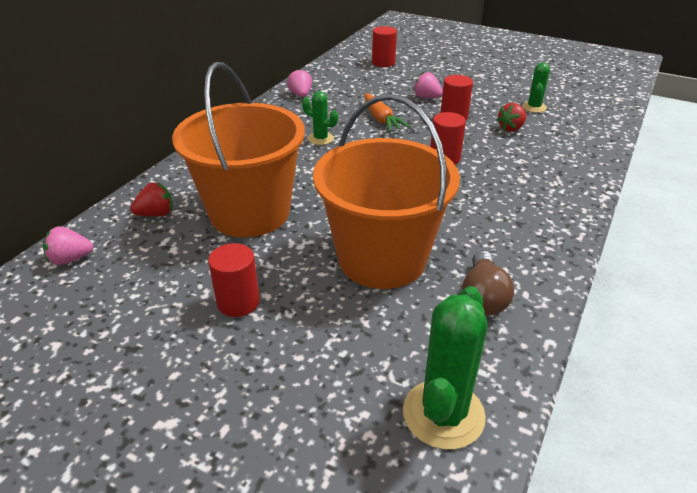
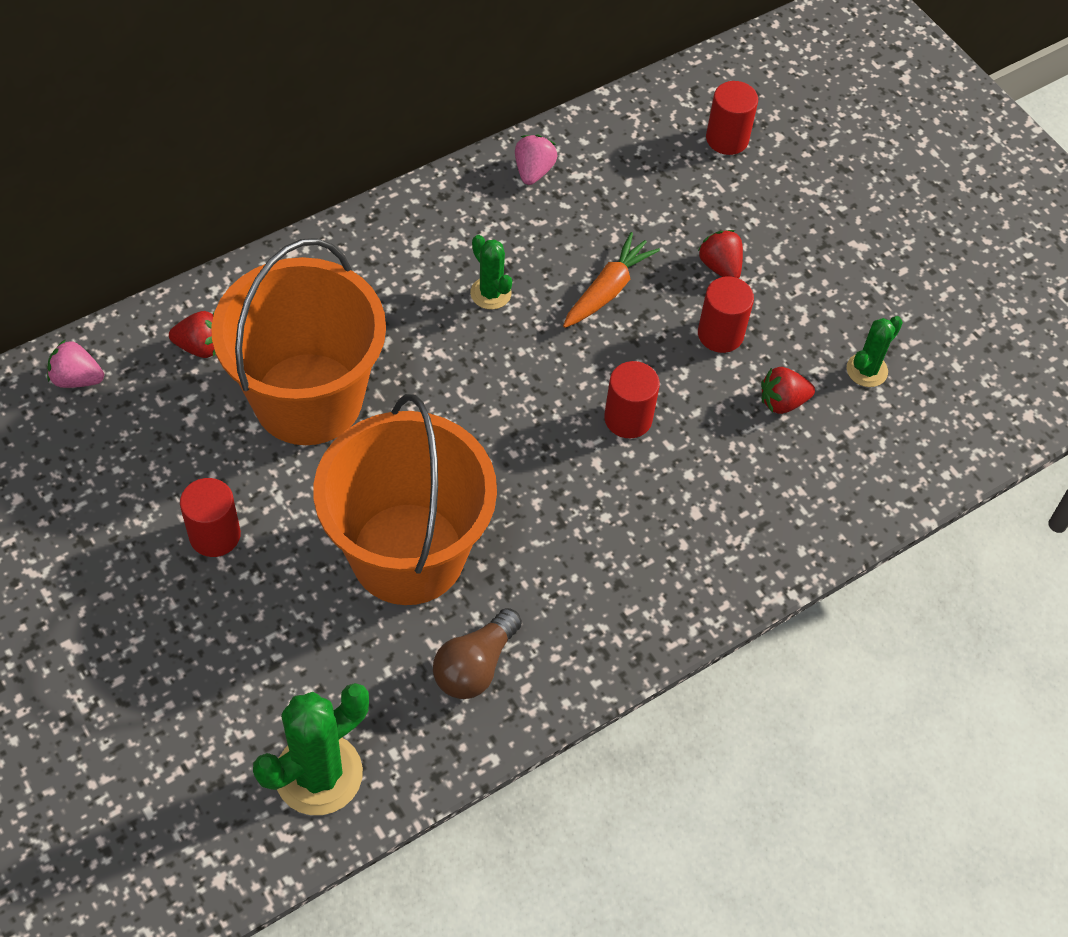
camera: 25 degrees right, 20 degrees up
orange carrot [364,93,410,132] -> orange carrot turned 150 degrees counterclockwise [563,232,660,328]
pink strawberry [413,72,443,98] -> red strawberry [698,230,743,278]

